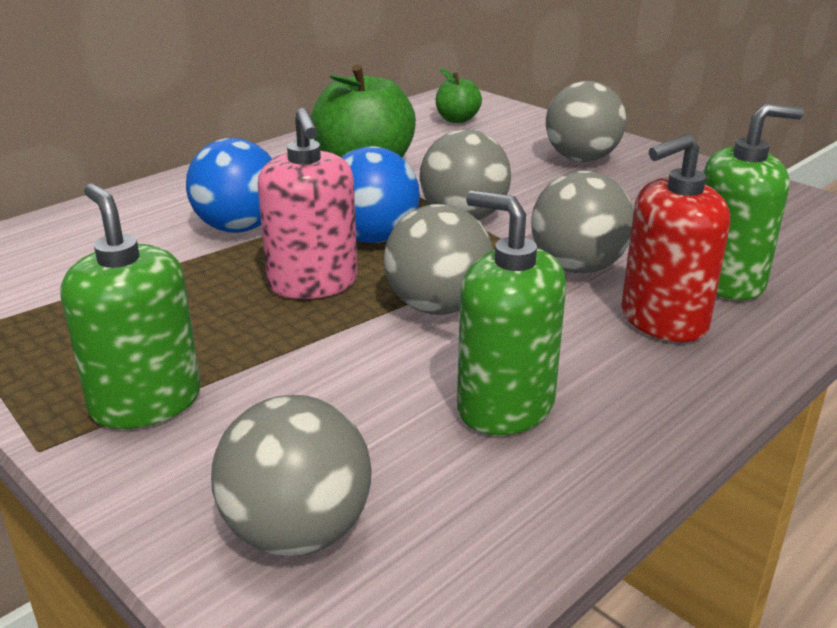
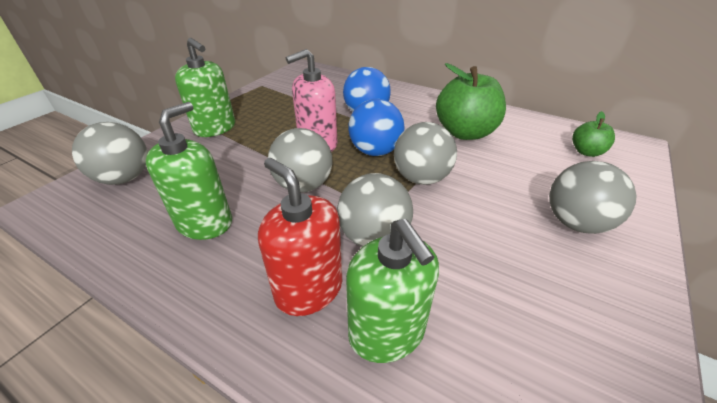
camera: 75 degrees right, 10 degrees up
green soap dispenser [60,183,200,429] -> green soap dispenser turned 90 degrees clockwise [175,38,235,137]

